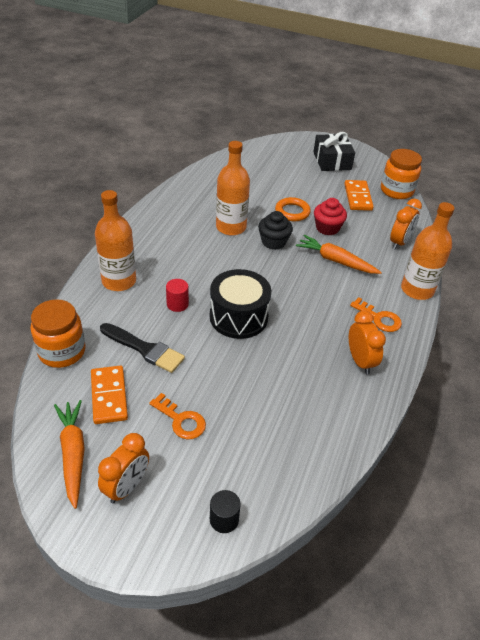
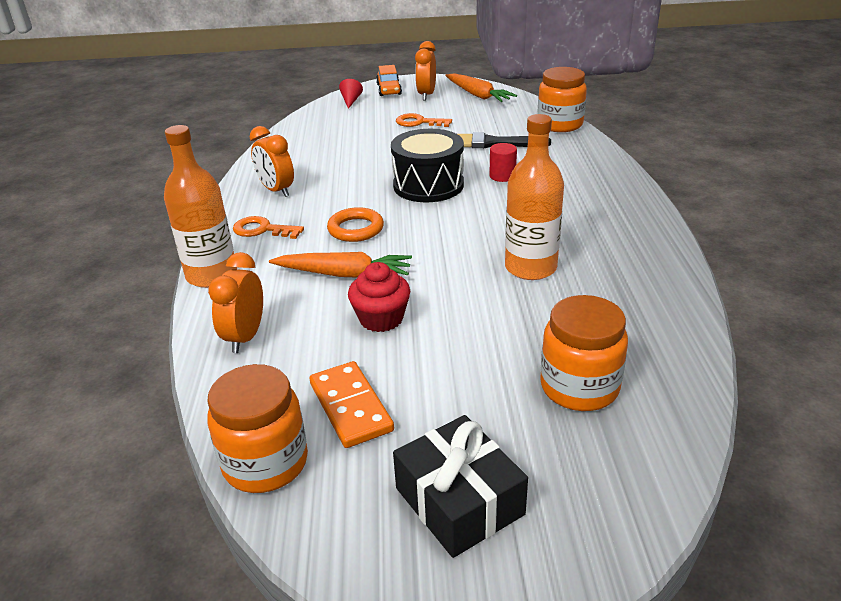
camera: 160 degrees right, 10 degrees down
orange domino [91,366,128,424] -> none
orange bottle [95,190,136,291] -> none
black cylinder [210,490,241,533] -> red cone [339,79,363,109]
black cupcake [258,211,293,250] -> none
orange ring [275,197,311,221] -> orange ring moved to [327,207,384,242]
none -> orange car [376,65,402,96]
none -> orange jar [540,295,628,411]

